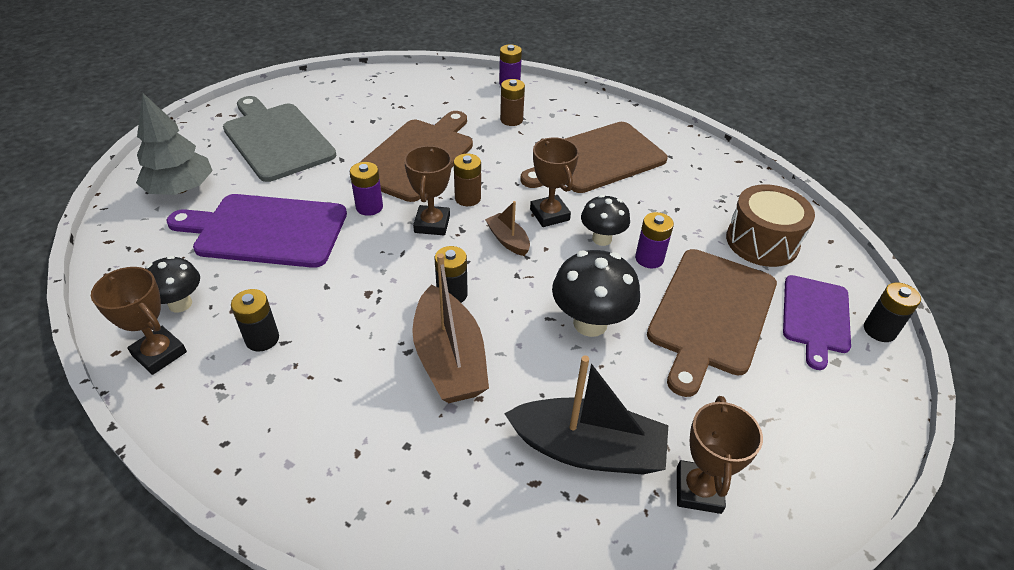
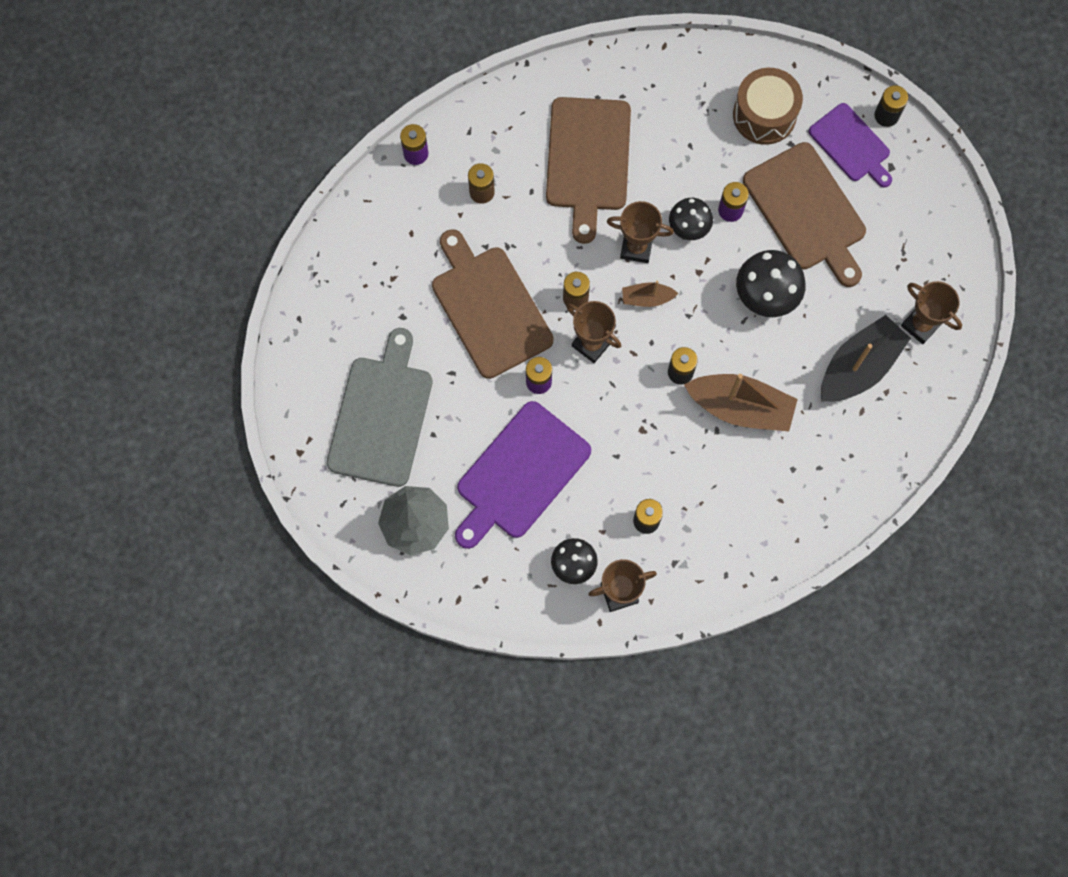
camera: 55 degrees left, 30 degrees up
grey cutting board [223,96,336,182] -> grey cutting board turned 105 degrees clockwise [327,328,433,487]

